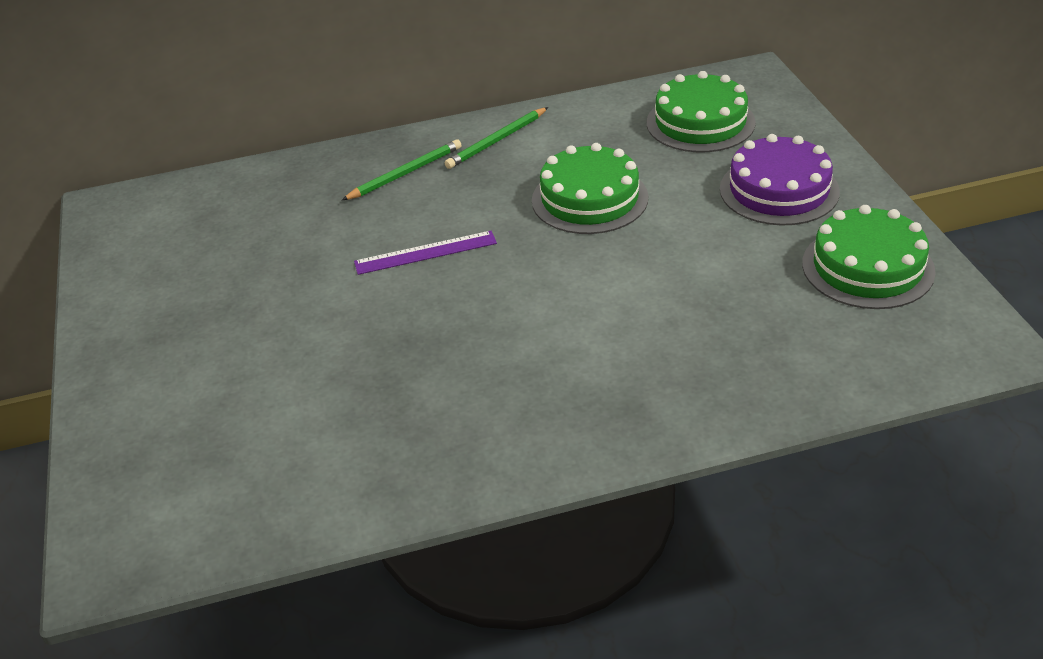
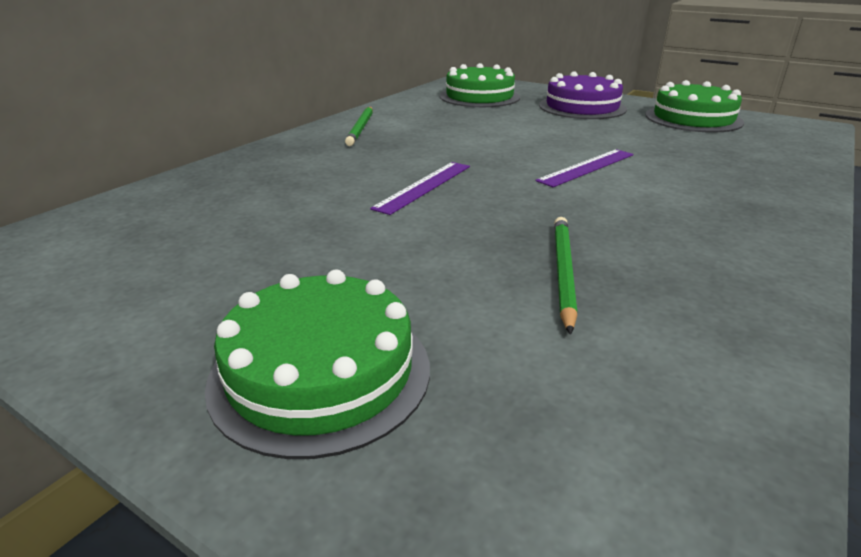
camera: 45 degrees left, 10 degrees down
green pencil [342,139,461,200] -> green pencil moved to [554,217,577,335]
green cake [532,143,648,234] -> green cake moved to [205,270,430,459]
none -> purple ruler [535,149,634,187]

